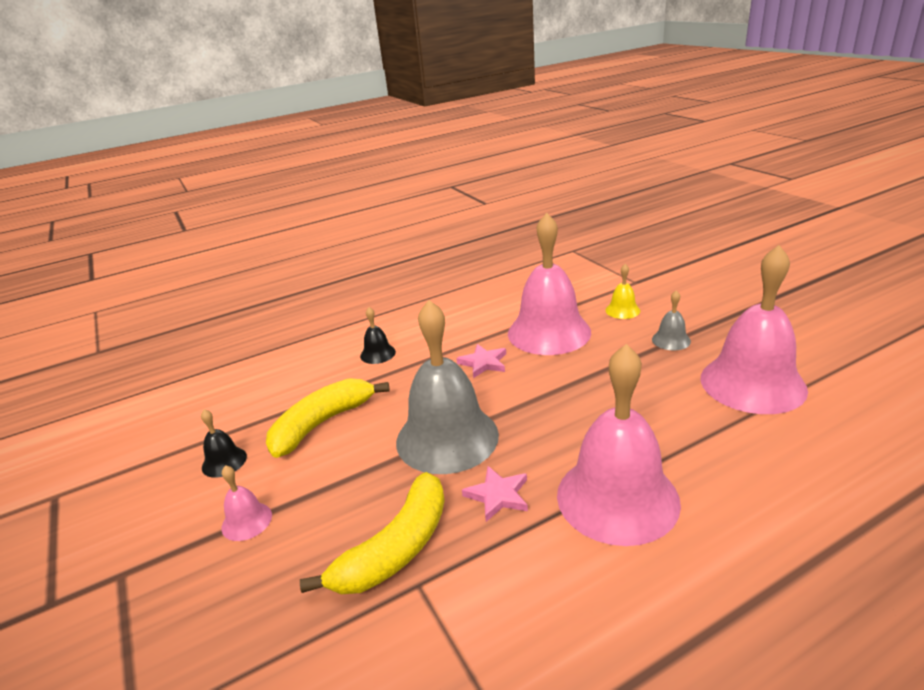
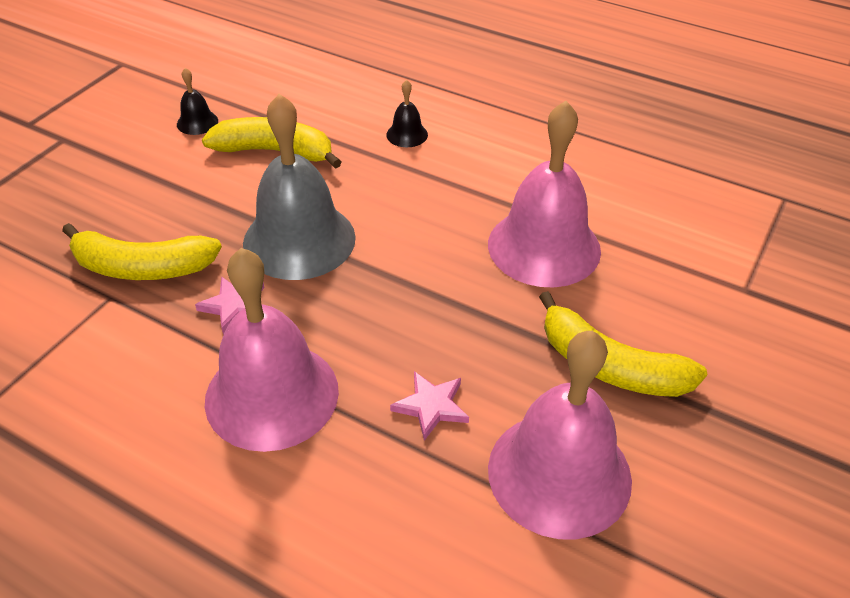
camera: 55 degrees right, 15 degrees up
pink bell [222,465,272,541] -> none
pink star [456,344,506,378] -> pink star moved to [390,371,469,441]
yellow bell [605,264,640,319] -> none
grey bell [652,290,691,350] -> yellow banana [539,291,707,397]

